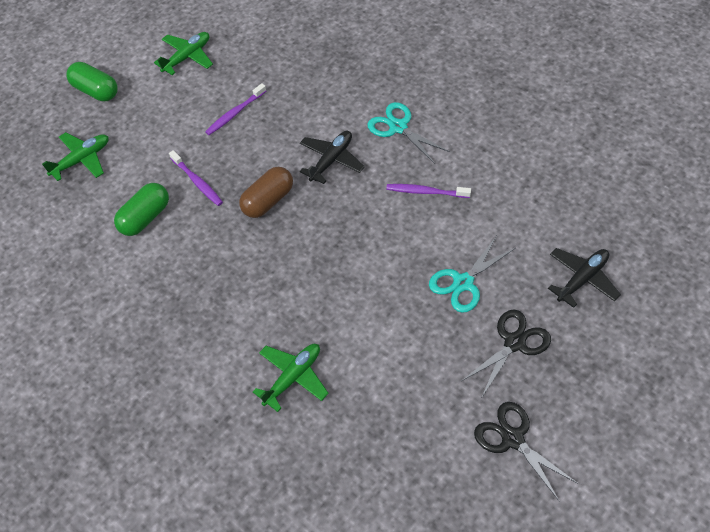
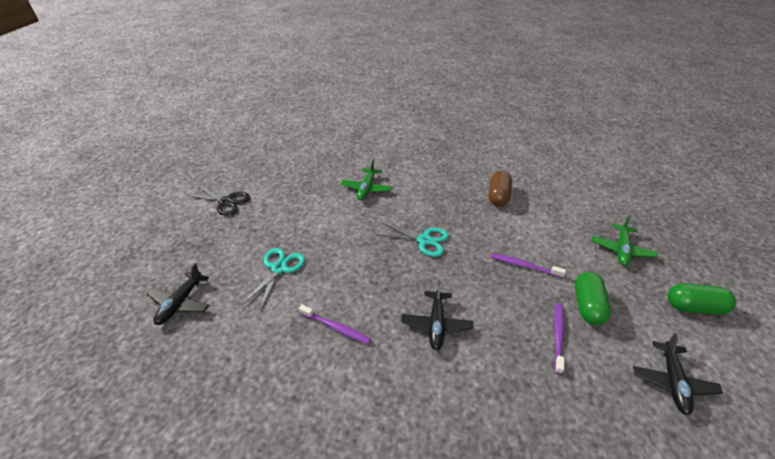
camera: 150 degrees right, 15 degrees down
green capsule [114,183,169,236] -> green capsule moved to [575,272,612,325]
green plane [154,32,213,75] -> black plane [633,333,723,415]
brown capsule [239,167,293,218] -> brown capsule moved to [489,171,512,206]
turquoise scissors [367,102,450,164] -> turquoise scissors moved to [378,223,449,257]
purple toothbrush [386,184,471,198] -> purple toothbrush turned 45 degrees clockwise [299,305,371,344]
black scissors [462,310,551,397] -> none

